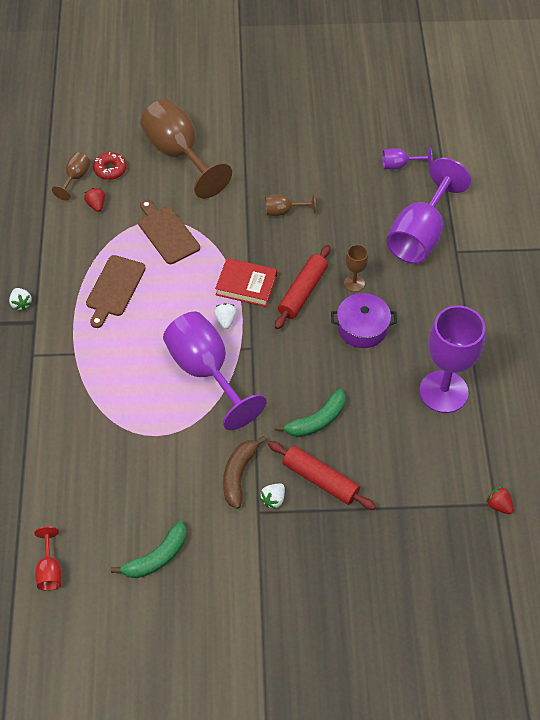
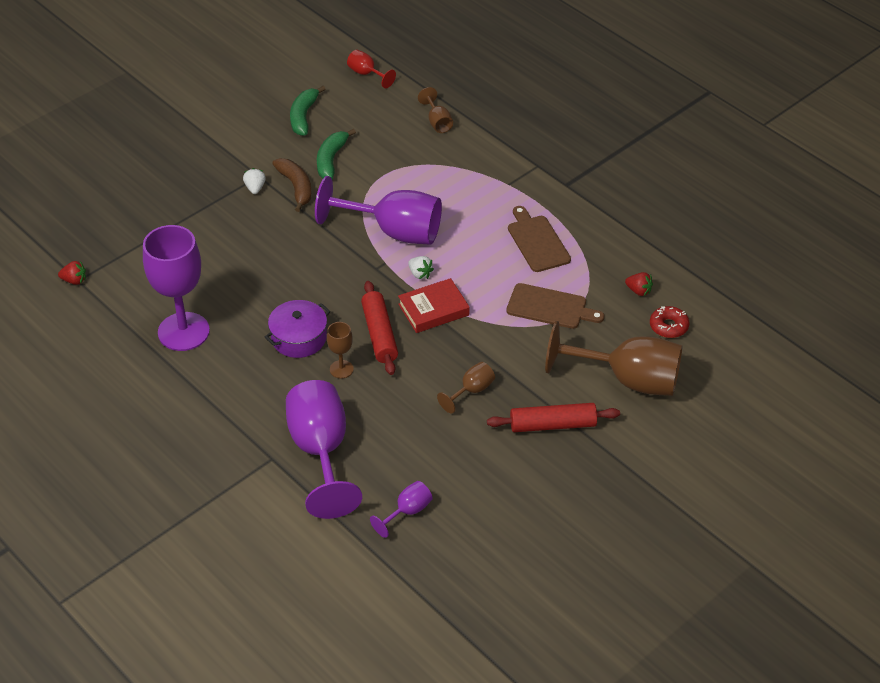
camera: 140 degrees right, 10 degrees down
white strawberry [9,288,32,311] -> none
brown goblet [52,152,90,200] -> brown goblet moved to [418,87,453,133]
red rolling pin [268,441,376,510] -> red rolling pin moved to [487,403,620,432]
green banana [275,389,345,437] -> green banana moved to [317,129,356,179]

